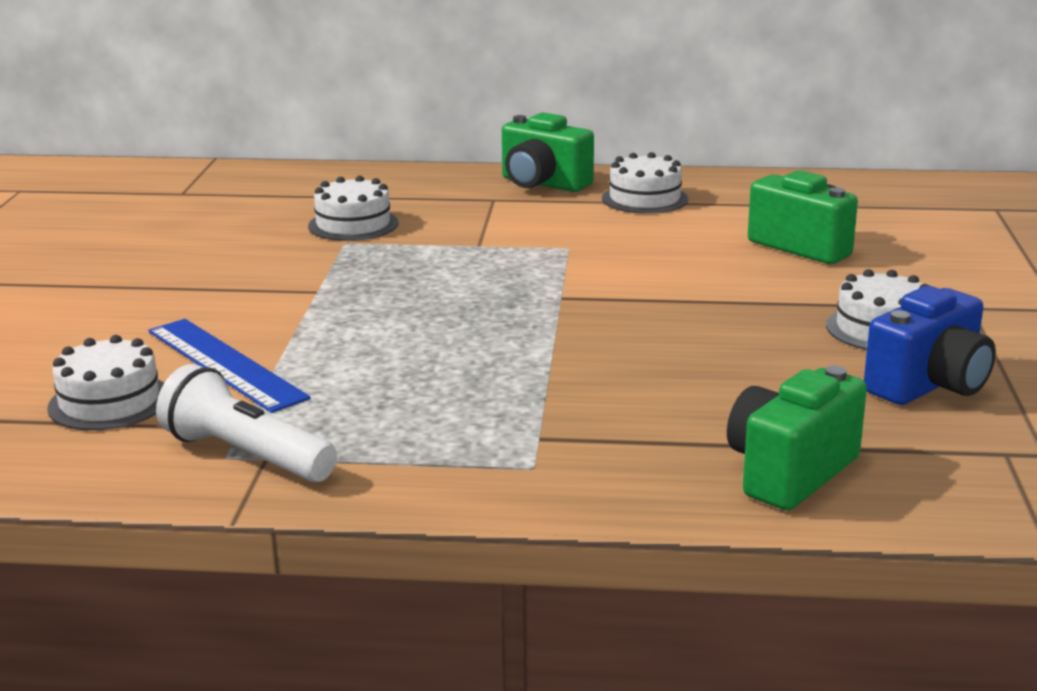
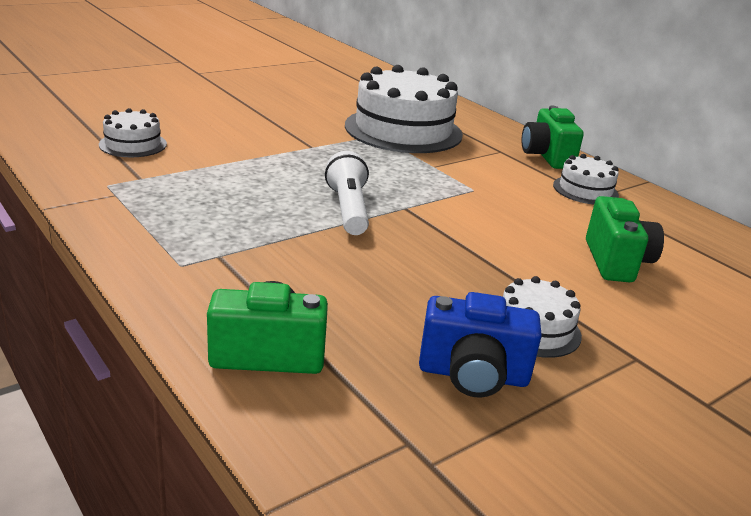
camera: 45 degrees right, 5 degrees up
blue ruler [148,319,311,413] -> none
white flashlight [156,364,337,482] -> white flashlight moved to [325,151,369,235]
white cake [308,176,398,241] -> white cake [345,65,463,153], size x2.08

